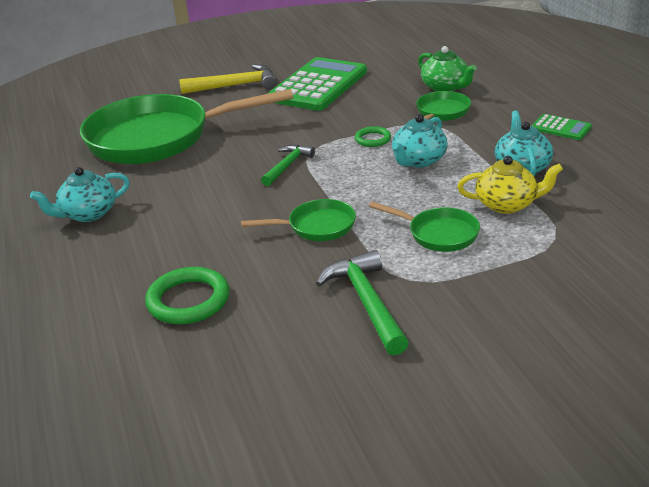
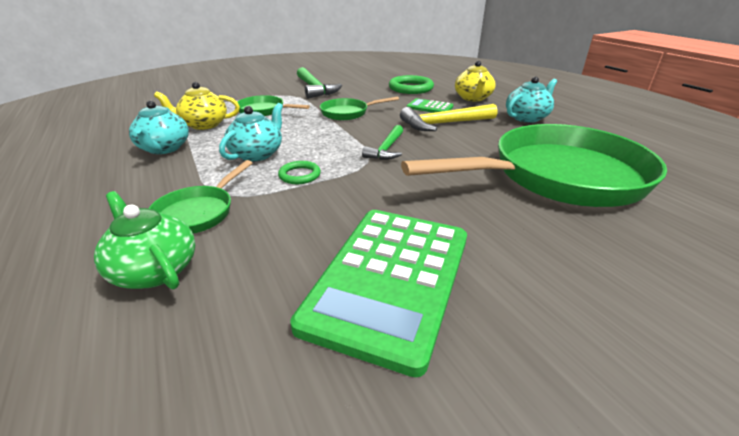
camera: 170 degrees right, 0 degrees up
yellow hammer [179,65,277,94] -> yellow hammer moved to [400,104,498,131]
green calculator [531,114,592,140] -> green calculator moved to [407,98,453,113]
none -> yellow teapot [455,61,496,101]

